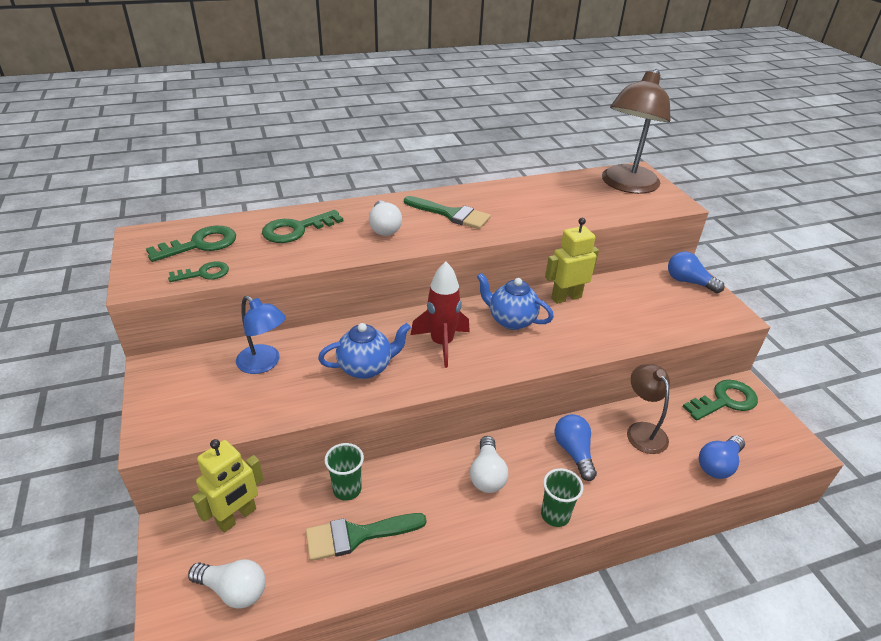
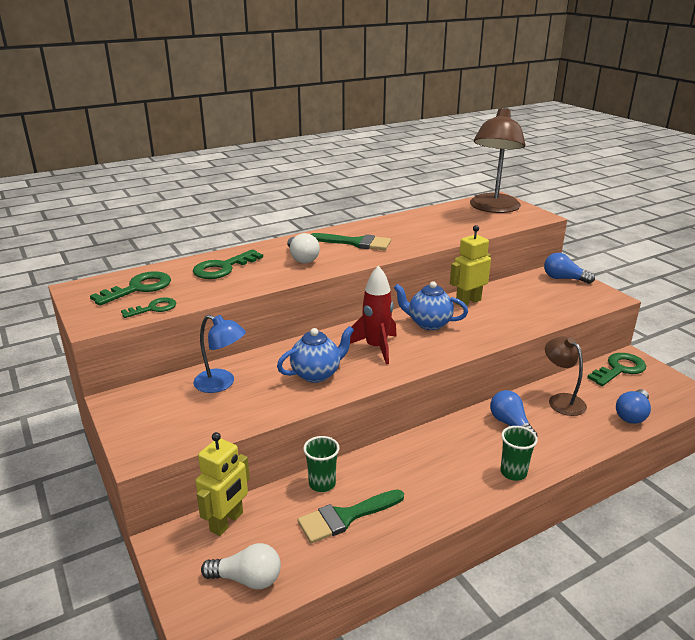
camera: 10 degrees left, 10 degrees down
white light bulb [470,436,508,493] -> none

